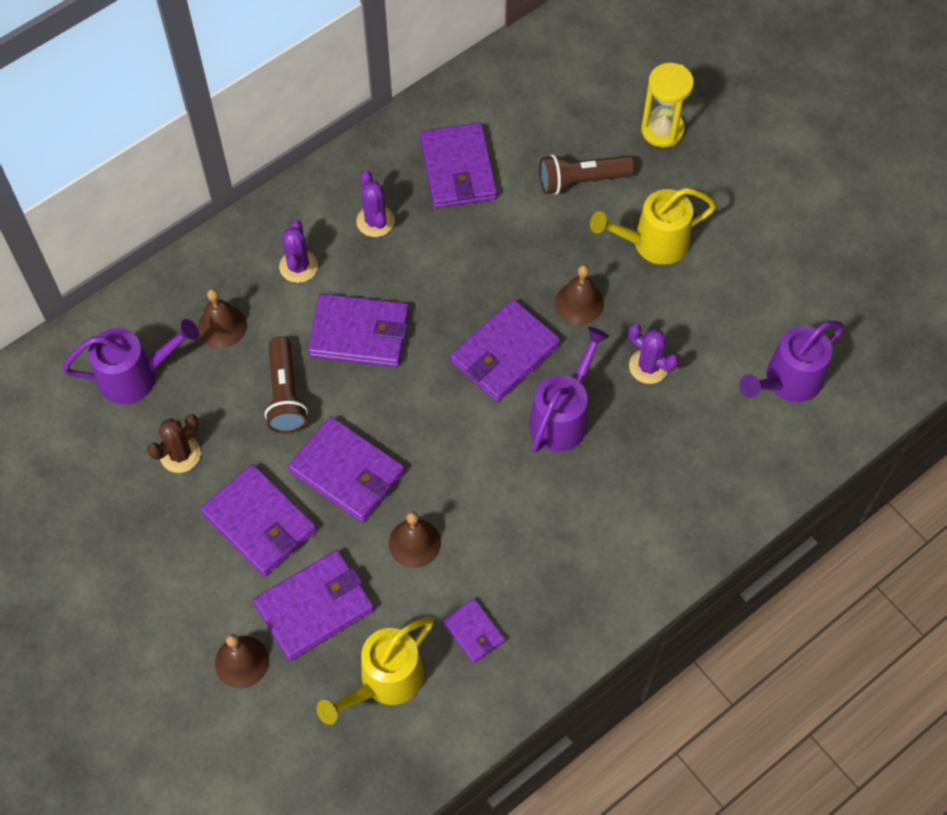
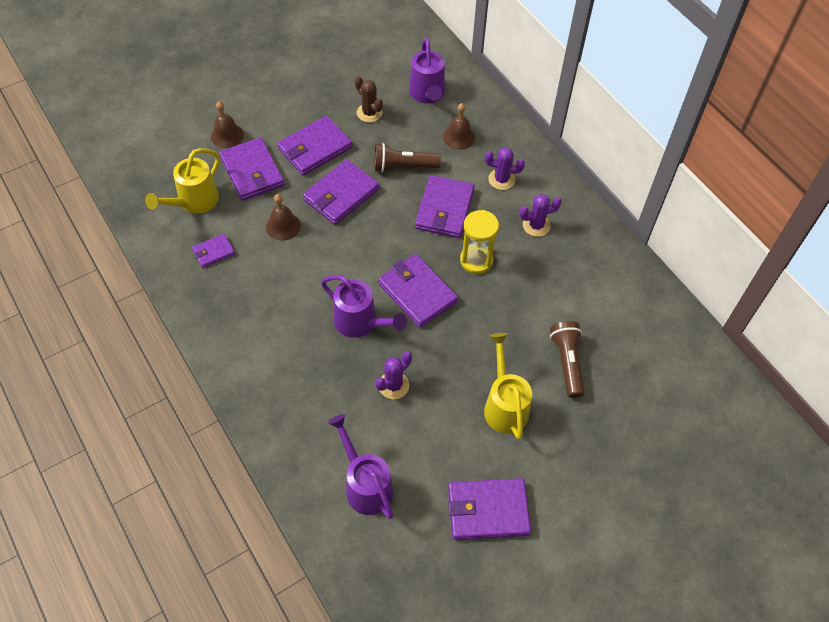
camera: 95 degrees right, 5 degrees down
yellow watering can [316,617,434,725] -> yellow watering can turned 105 degrees counterclockwise [145,148,220,214]
purple wallet [420,123,497,208] -> purple wallet moved to [448,478,531,540]
brown bell [555,265,604,325] -> none
yellow hourglass [641,63,694,147] -> yellow hourglass moved to [460,210,499,274]

